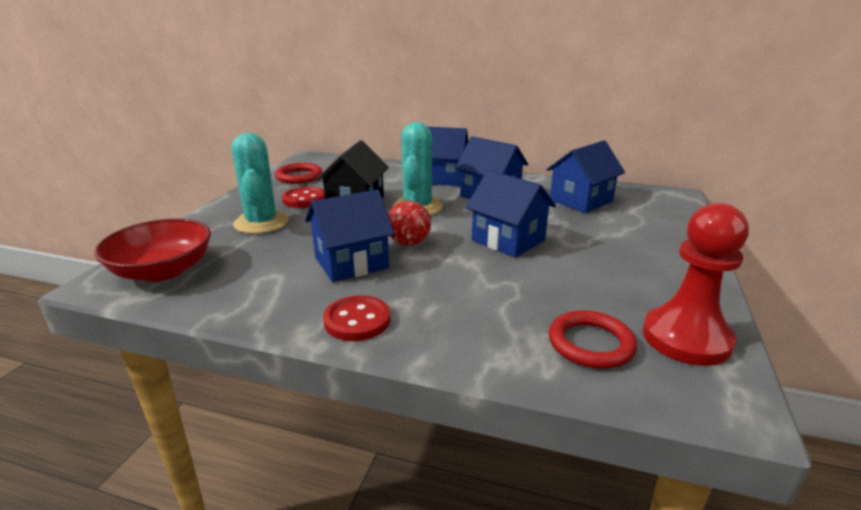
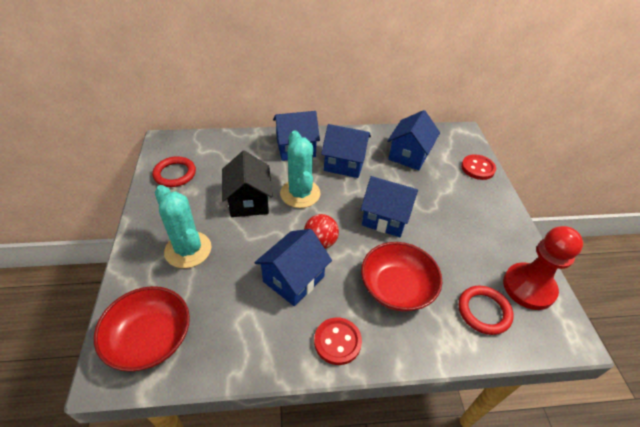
camera: 25 degrees left, 20 degrees up
red button [282,187,325,208] -> red button moved to [461,154,496,180]
none -> red bowl [361,242,442,312]

